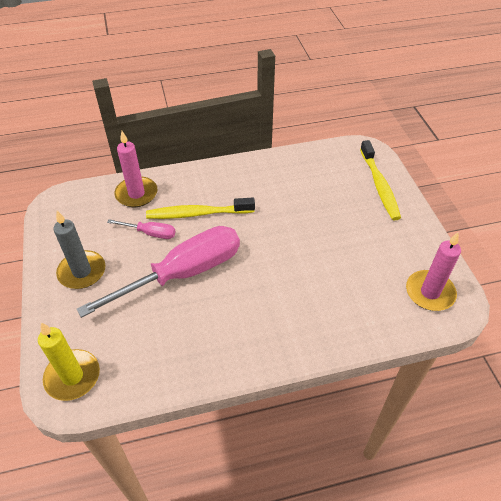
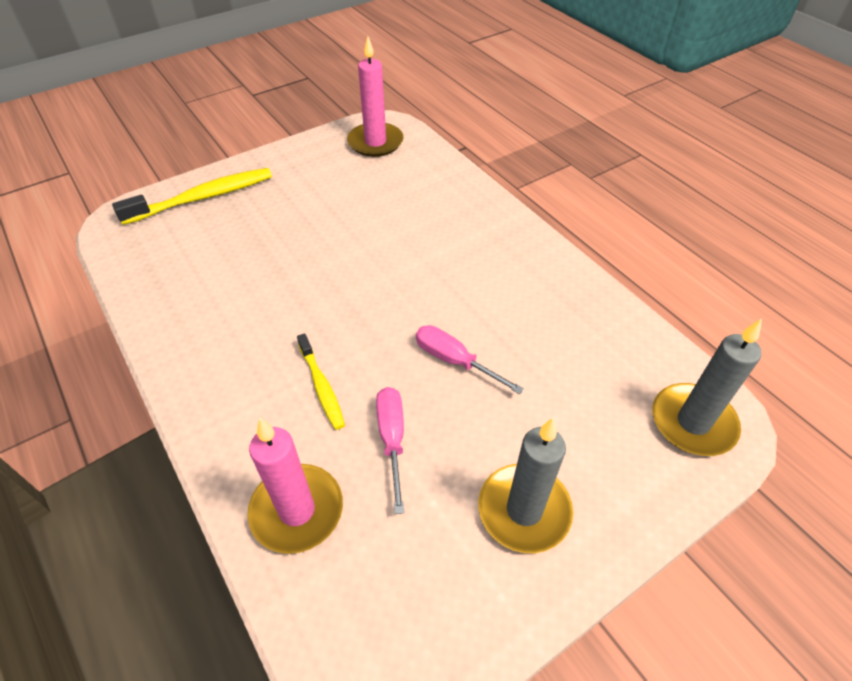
camera: 110 degrees left, 0 degrees up
yellow candle [38,323,100,401] -> grey candle [653,318,762,456]
pink screwdriver [77,226,240,318] -> pink screwdriver [416,325,524,394], size x0.44
yellow toothbrush [146,198,255,219] -> yellow toothbrush [297,333,345,430], size x0.58

